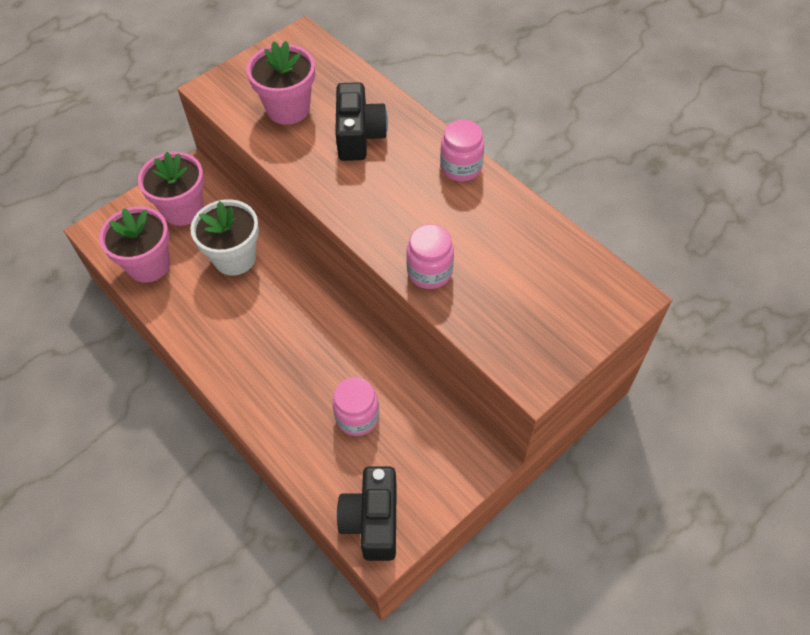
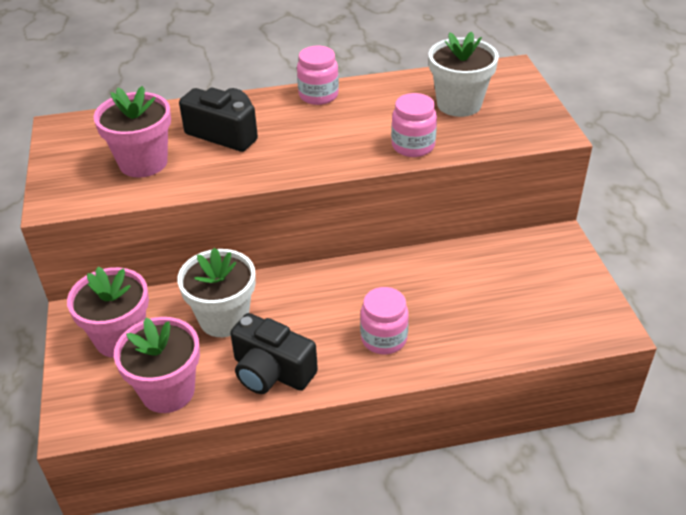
camera: 60 degrees left, 15 degrees down
pink jar [332,377,379,436] -> pink jar moved to [360,287,409,354]
black camera [337,467,397,561] -> black camera moved to [230,313,318,394]
none -> white flower pot [428,31,499,117]

